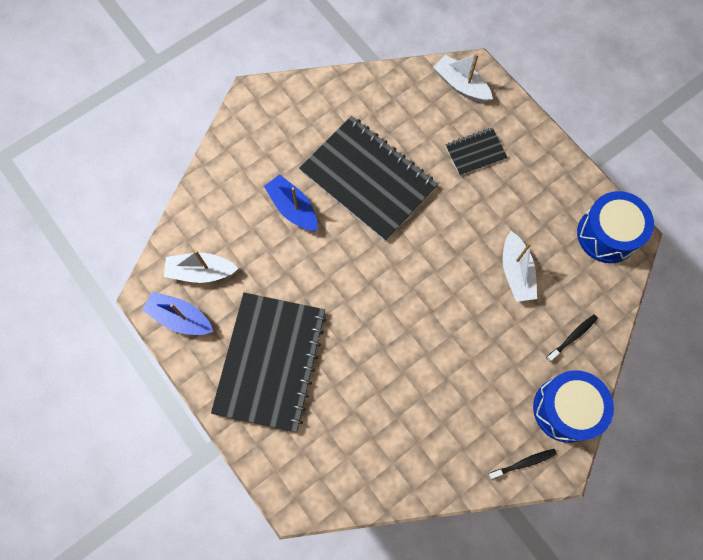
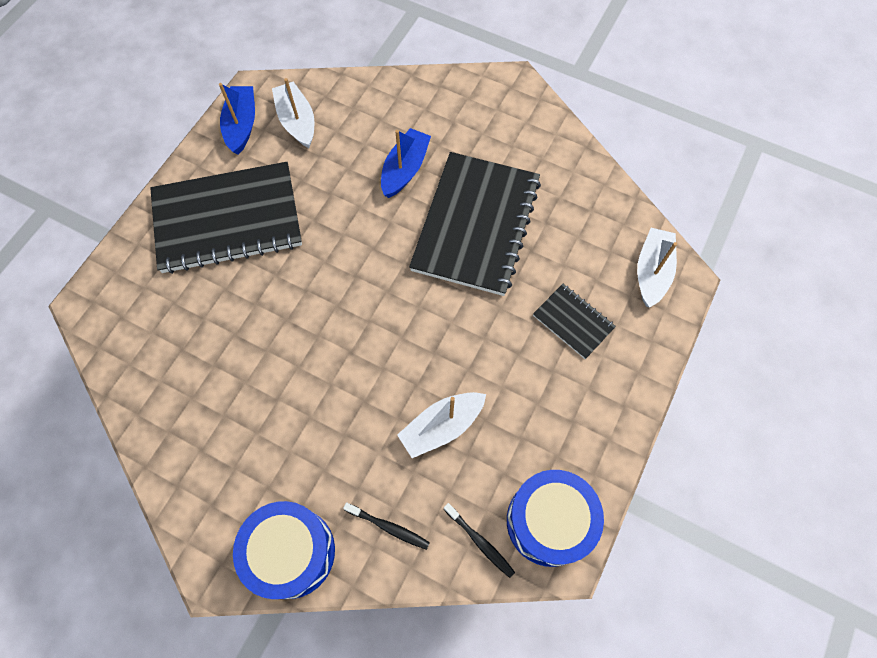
camera: 65 degrees right, 5 degrees down
black toothbrush [488,449,557,479] -> black toothbrush moved to [444,503,515,578]

